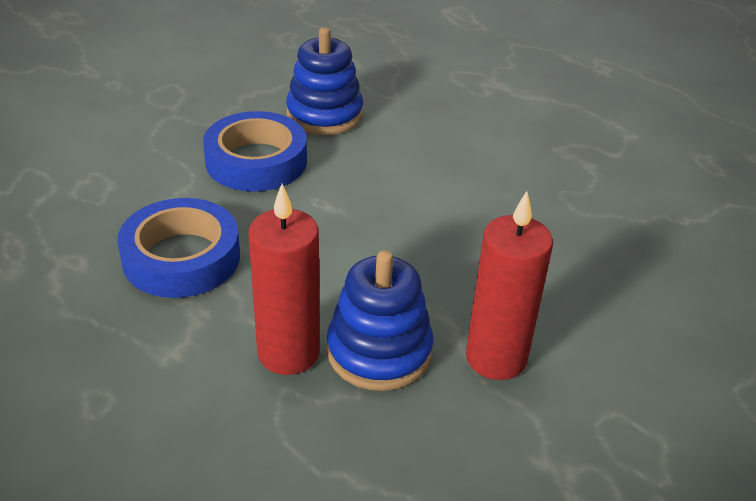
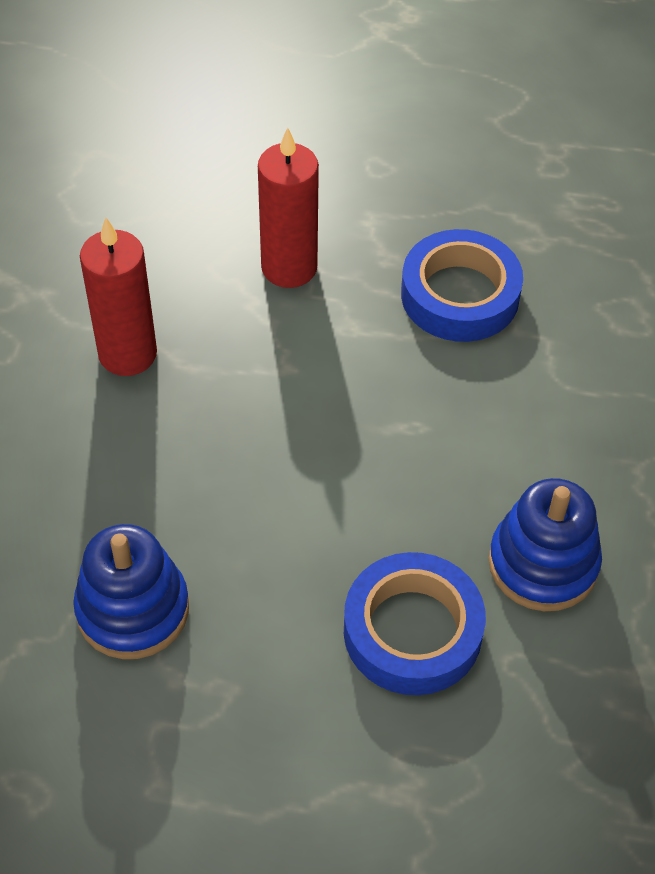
camera: 145 degrees right, 15 degrees up
blue tape [203,111,307,192] -> blue tape moved to [344,552,486,695]
blue stacking toy [327,250,434,391] -> blue stacking toy moved to [73,524,189,659]

